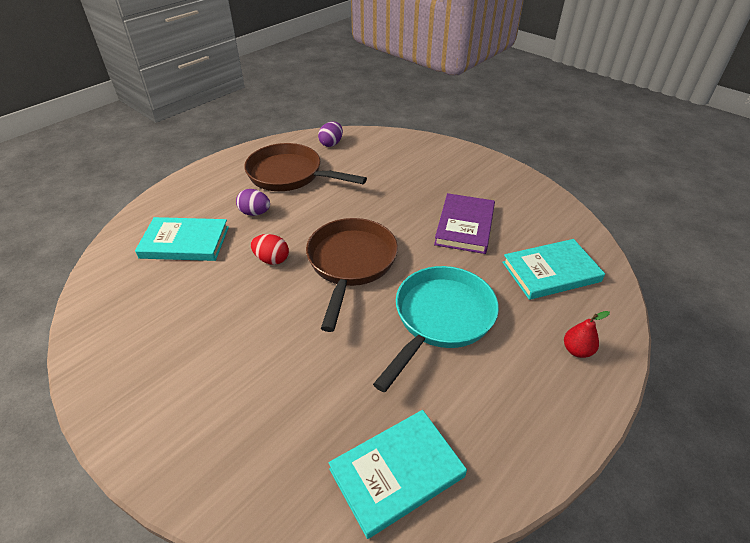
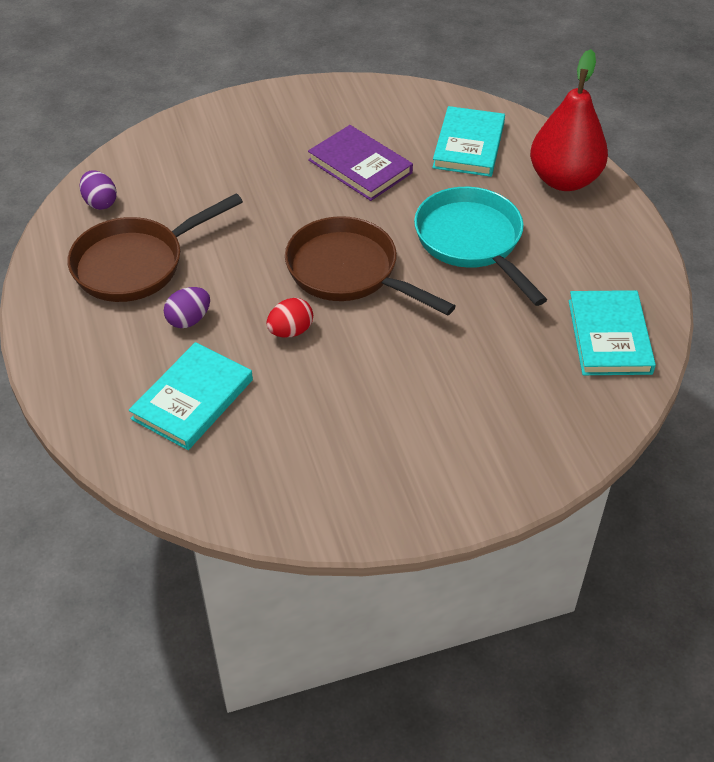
camera: 60 degrees left, 5 degrees up
red pear [564,311,610,358] -> red pear [530,49,608,191], size x2.40

